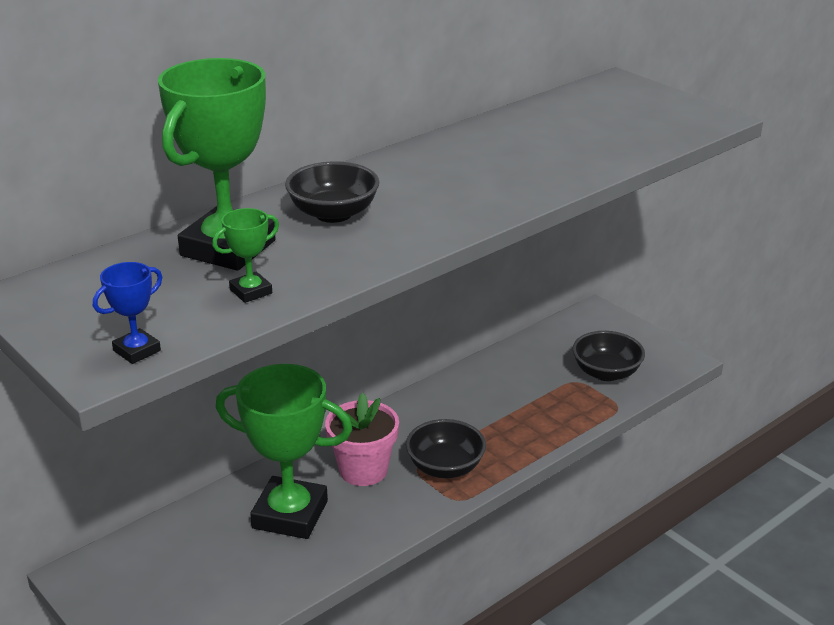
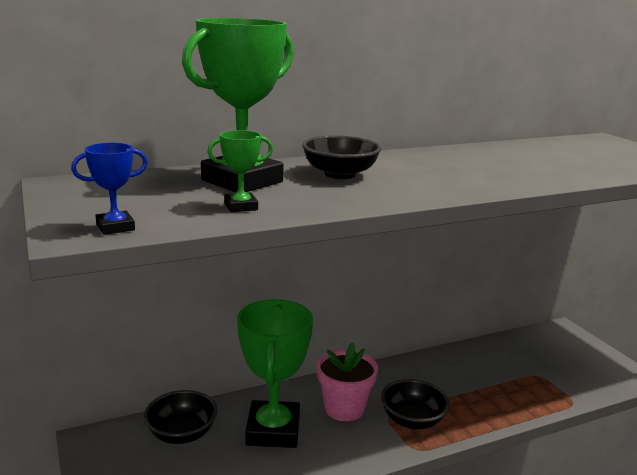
camera: 15 degrees right, 10 degrees down
green trophy [216,364,352,539] -> green trophy turned 60 degrees clockwise [237,299,313,448]
black bowl [573,331,645,381] -> black bowl moved to [144,390,217,444]

